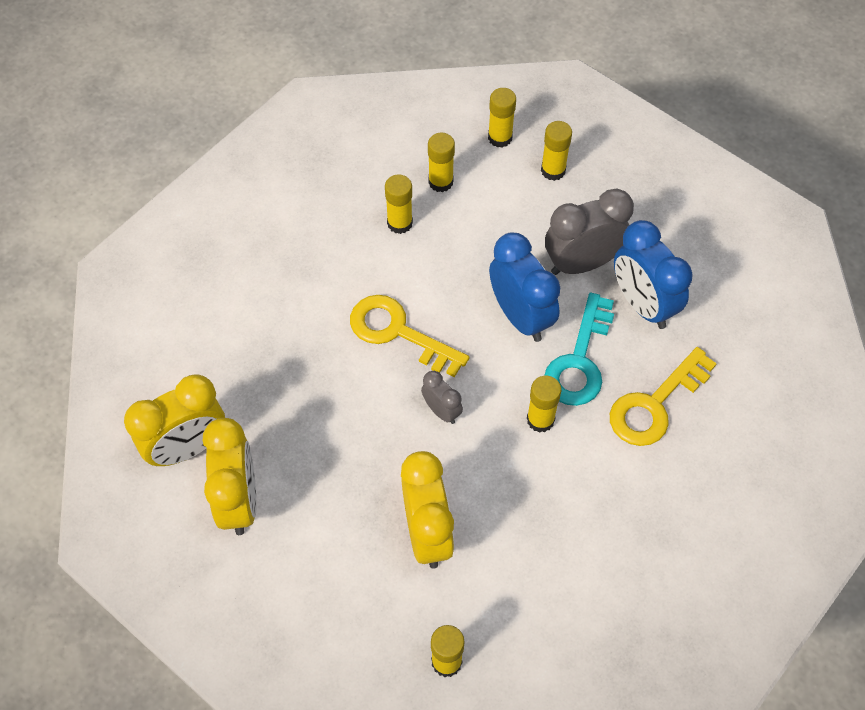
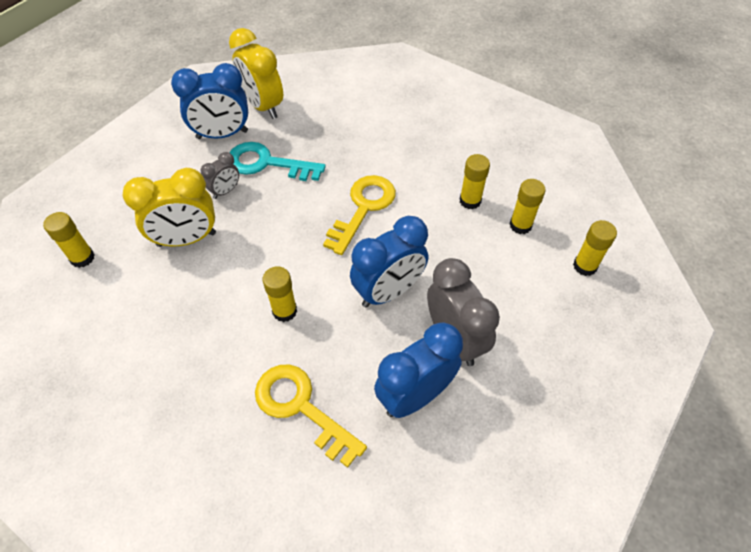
camera: 85 degrees right, 5 degrees down
yellow clock [203,418,256,535] -> blue clock [171,63,248,139]
grey clock [421,371,463,424] -> grey clock moved to [201,152,239,199]
yellow glue stick [541,121,572,181] -> none
turquoise key [544,293,614,406] -> turquoise key moved to [229,142,326,181]

